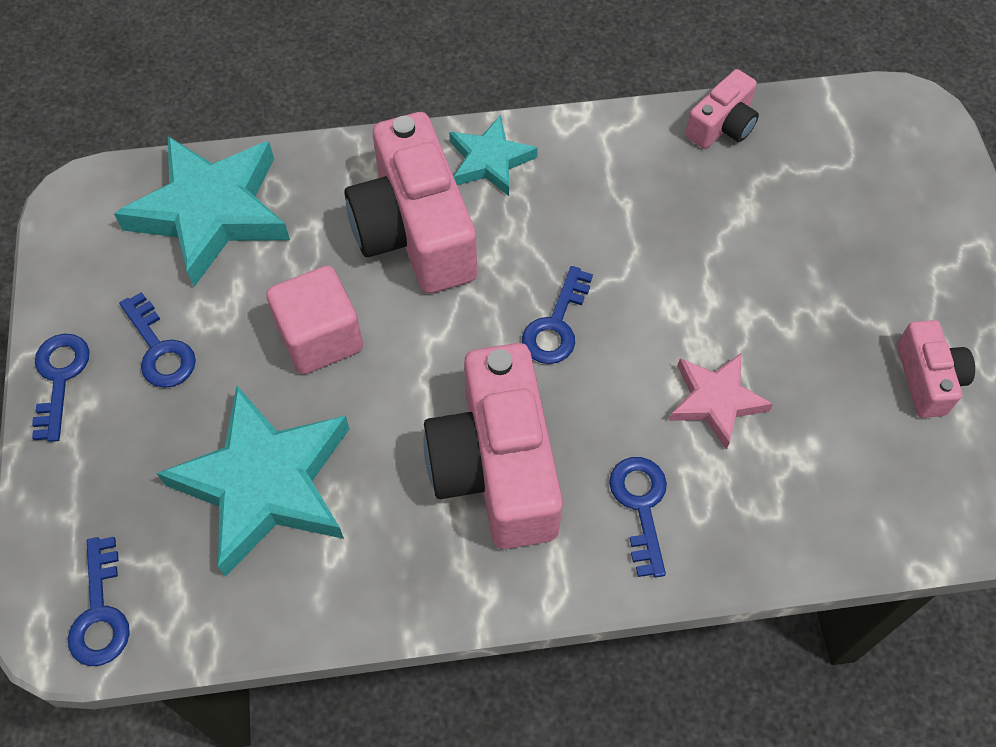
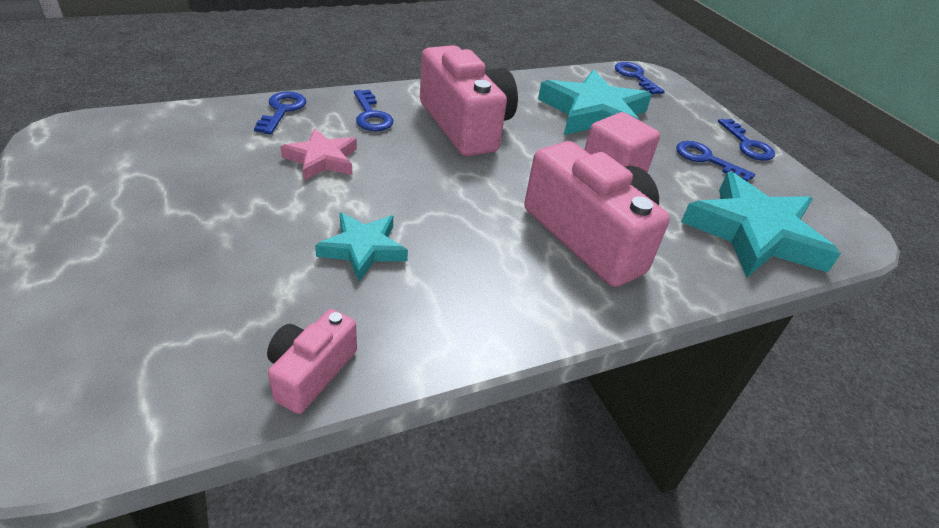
camera: 160 degrees right, 20 degrees down
turquoise star [449,115,538,196] -> turquoise star moved to [315,213,408,281]
blue key [522,266,593,364] -> blue key moved to [254,91,306,134]
pink camera [897,320,975,418] -> none

